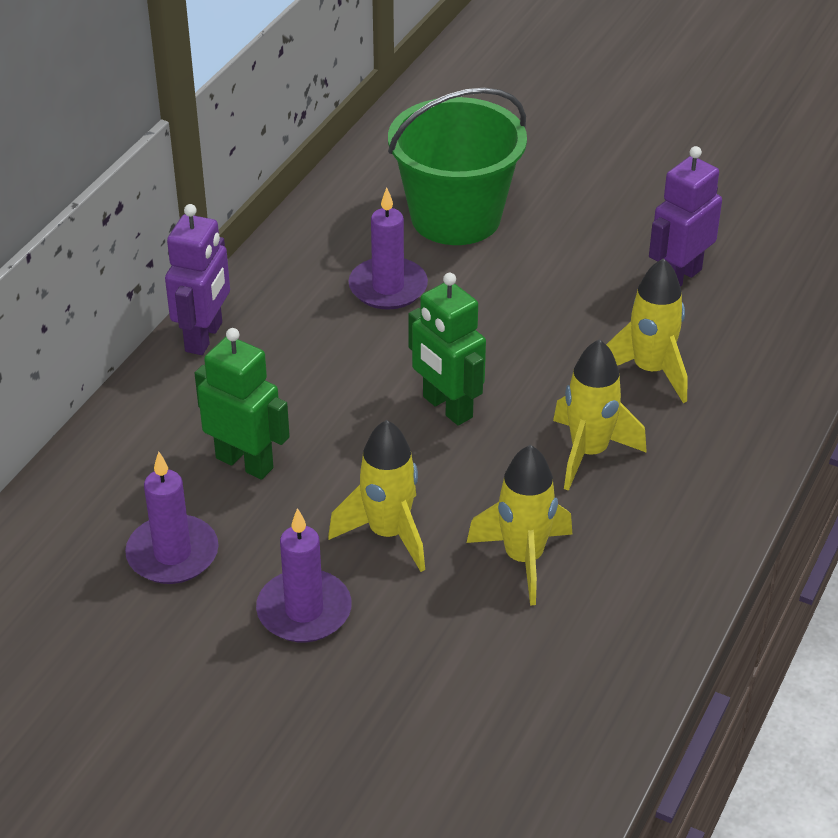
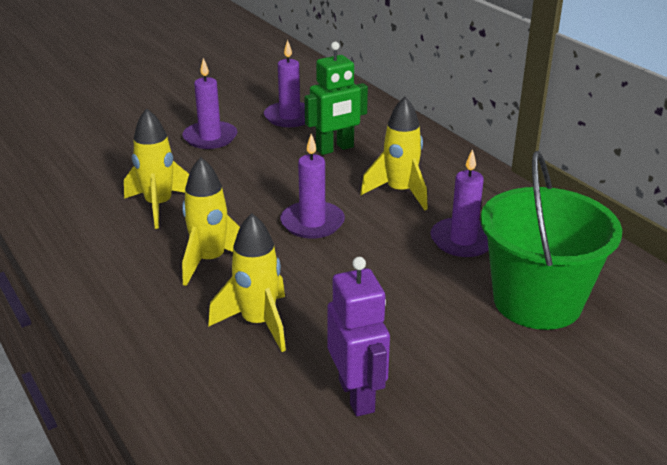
camera: 120 degrees right, 10 degrees down
purple robot [165,204,230,355] -> none
yellow rocket [328,420,425,572] -> yellow rocket moved to [360,97,428,210]
green robot [408,273,486,426] -> purple candle [280,134,345,239]

